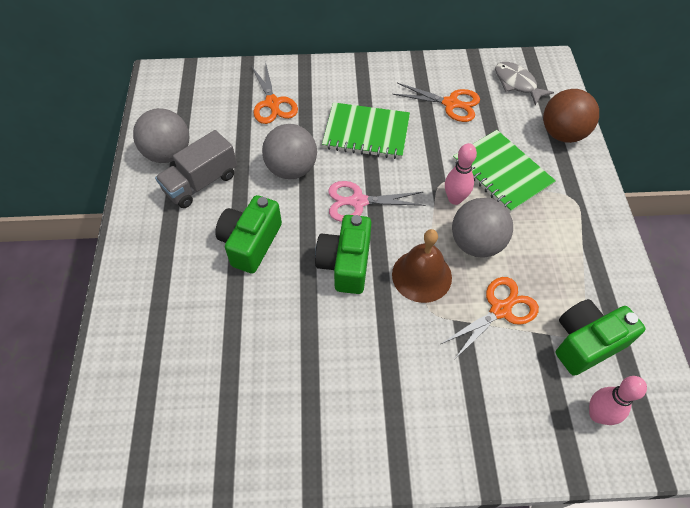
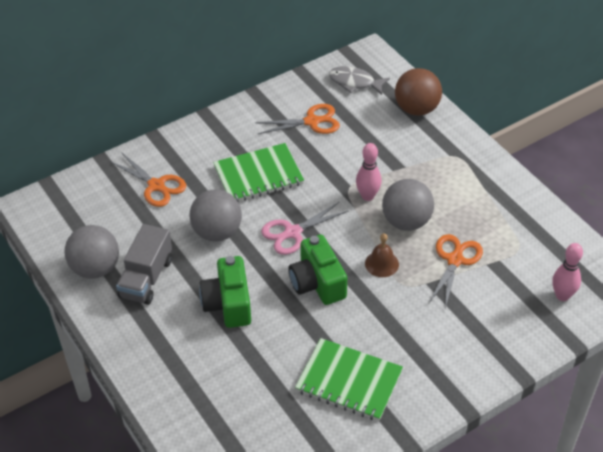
camera: 30 degrees left, 10 degrees down
brown bell [392,229,452,303] -> brown bell [365,233,399,277], size x0.64
green notebook [453,130,556,213] -> green notebook moved to [295,338,403,421]
green camera [556,299,646,376] -> none

